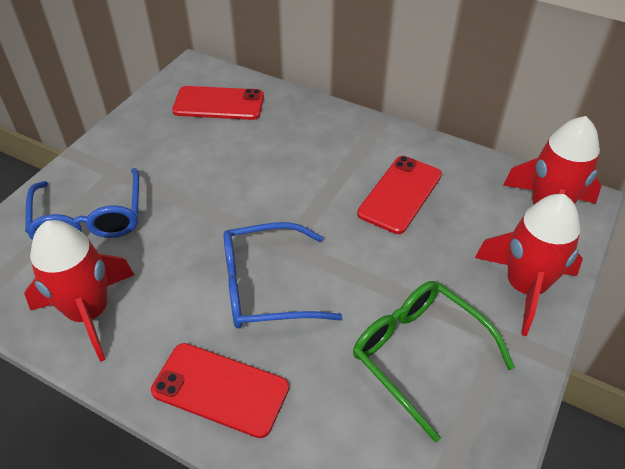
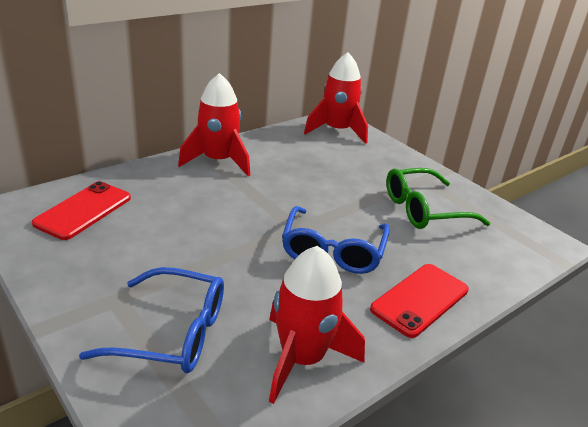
camera: 70 degrees left, 15 degrees down
red phone [357,156,442,234] -> none
red rocket [475,194,583,336] -> red rocket moved to [178,73,250,176]

